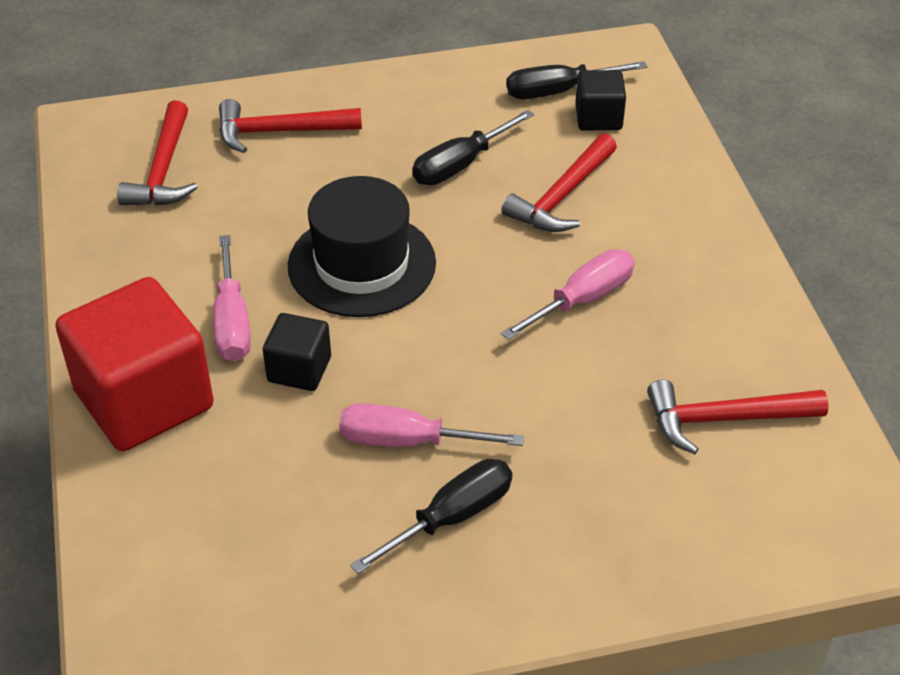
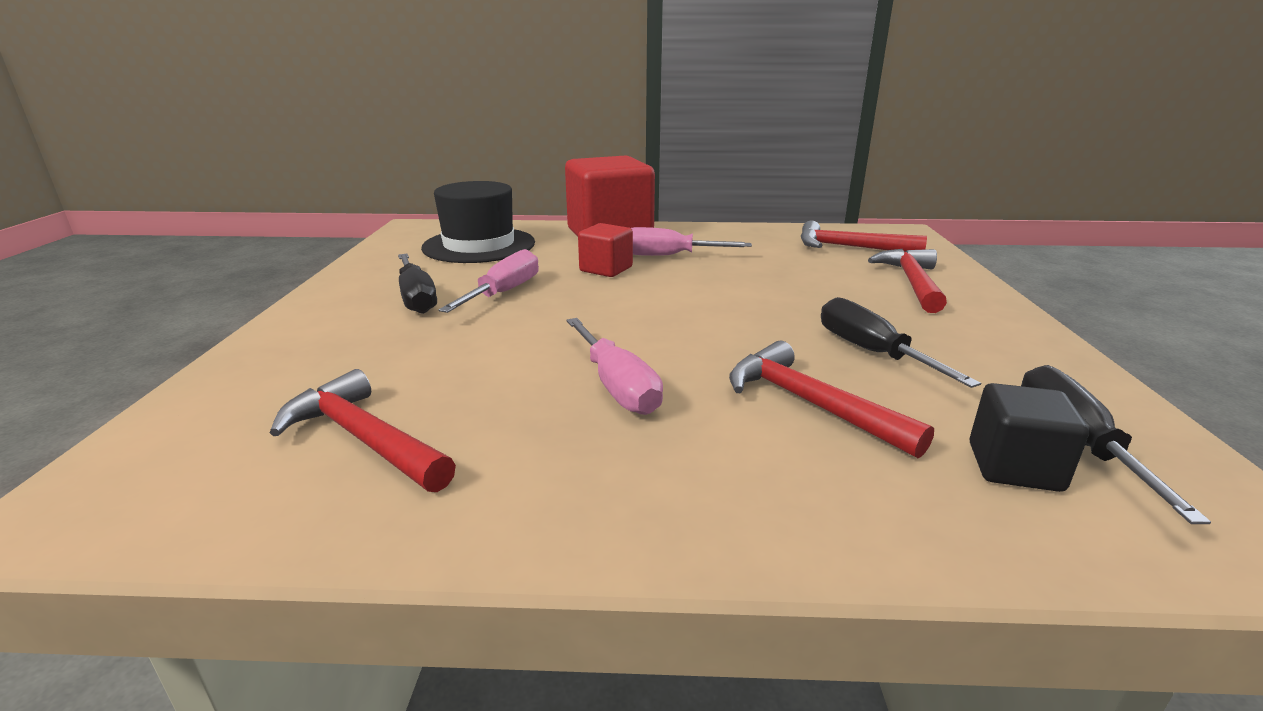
camera: 105 degrees right, 20 degrees down
black cube [263,313,331,391] -> red cube [578,223,633,277]
black hat [288,176,436,317] -> black hat moved to [421,181,535,263]
red hammer [647,380,829,454] -> red hammer turned 60 degrees counterclockwise [269,369,456,492]

